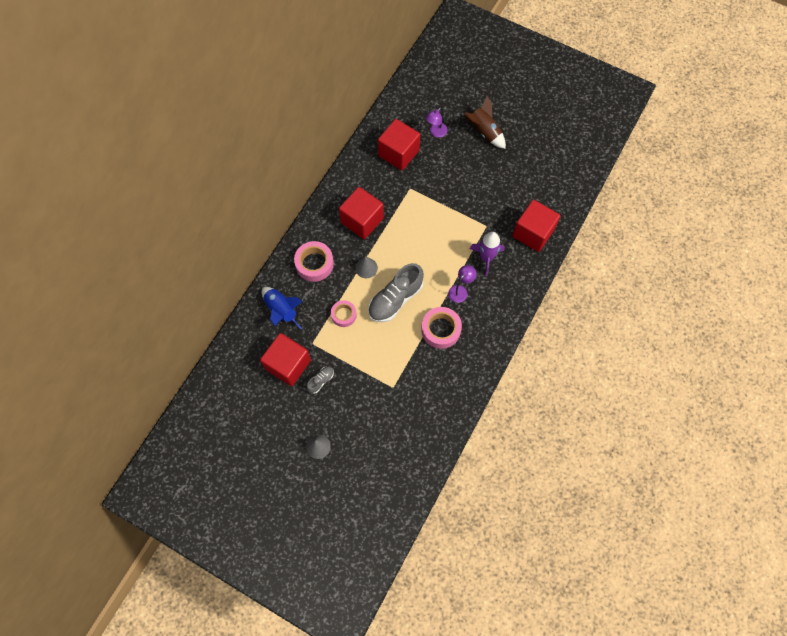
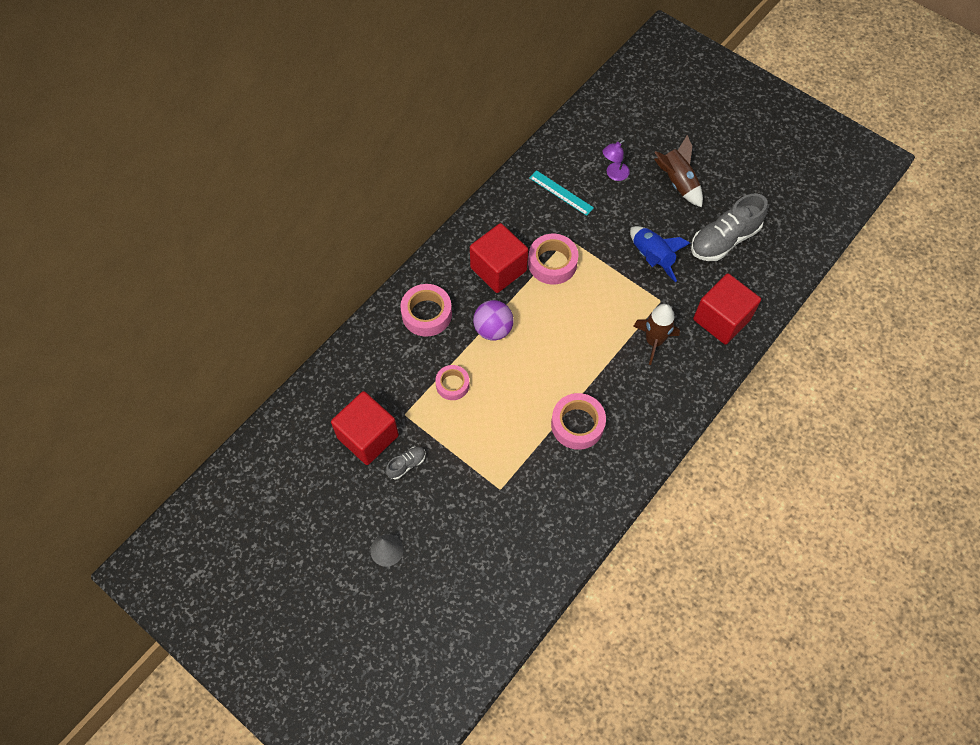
camera: 10 degrees right, 5 degrees down
blue rocket [262,287,303,329] -> blue rocket moved to [630,226,690,282]
grey cone [355,256,378,278] -> purple ball [473,300,514,340]
grey shoe [368,263,424,322] -> grey shoe moved to [691,193,768,261]
red cube [378,119,420,171] -> turquoise ruler [529,170,594,216]
purple lamp [448,265,476,303] -> none
purple rocket [470,232,504,276] -> brown rocket [633,304,680,365]
none -> pink tape [528,234,578,285]

